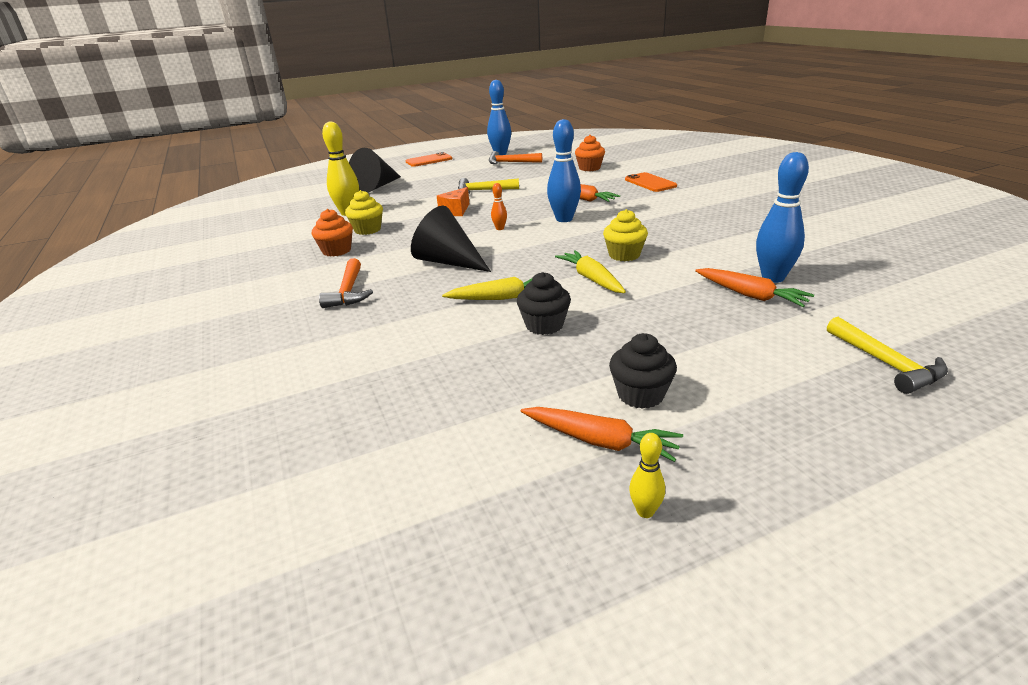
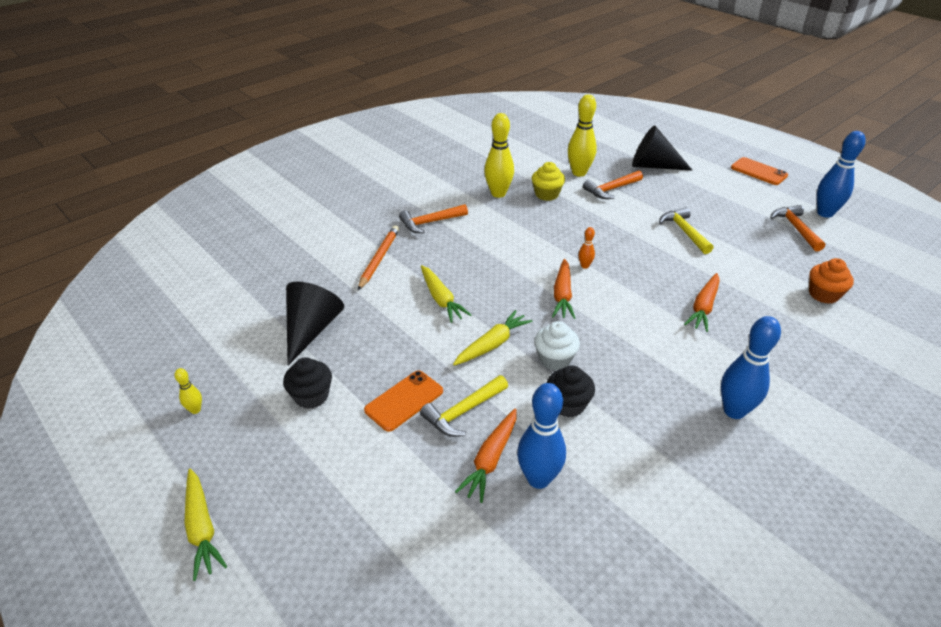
camera: 70 degrees right, 10 degrees up
orange cupcake [312,209,353,257] -> yellow bowling pin [484,113,514,198]
black cone [411,206,491,272] -> black cone moved to [286,282,344,365]
orange cheese [437,187,470,216] -> none
black cupcake [517,272,571,335] -> black cupcake moved to [547,365,595,417]
orange carrot [521,407,683,462] -> orange carrot moved to [552,259,575,319]
blue bowling pin [547,119,581,222] -> blue bowling pin moved to [721,316,781,419]
yellow cupcake [603,209,648,261] -> white cupcake [534,321,580,371]
orange phone [625,172,677,192] -> orange phone moved to [364,371,443,432]
yellow hammer [827,317,948,394] -> yellow hammer moved to [420,375,508,437]
none -> yellow carrot [184,469,227,581]
none -> orange pencil [358,225,399,290]
none -> orange hammer [583,171,643,199]

